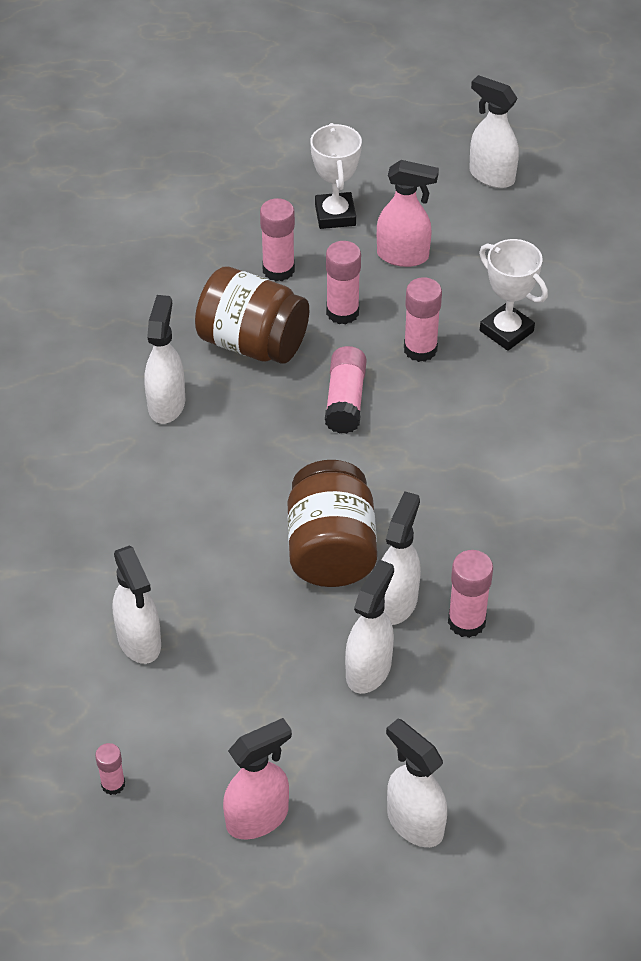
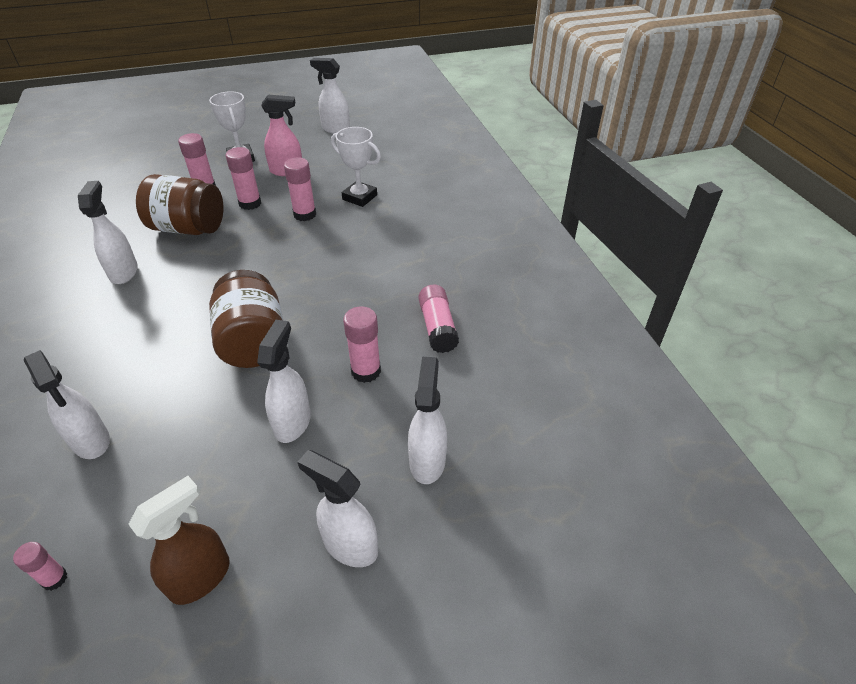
camera: 15 degrees left, 5 degrees down
pink spray bottle [223,718,292,839] -> brown spray bottle [128,476,230,605]
pink glue stick [325,346,367,434] -> pink glue stick moved to [418,284,459,353]
white spray bottle [382,491,421,625] -> white spray bottle moved to [408,357,447,484]

